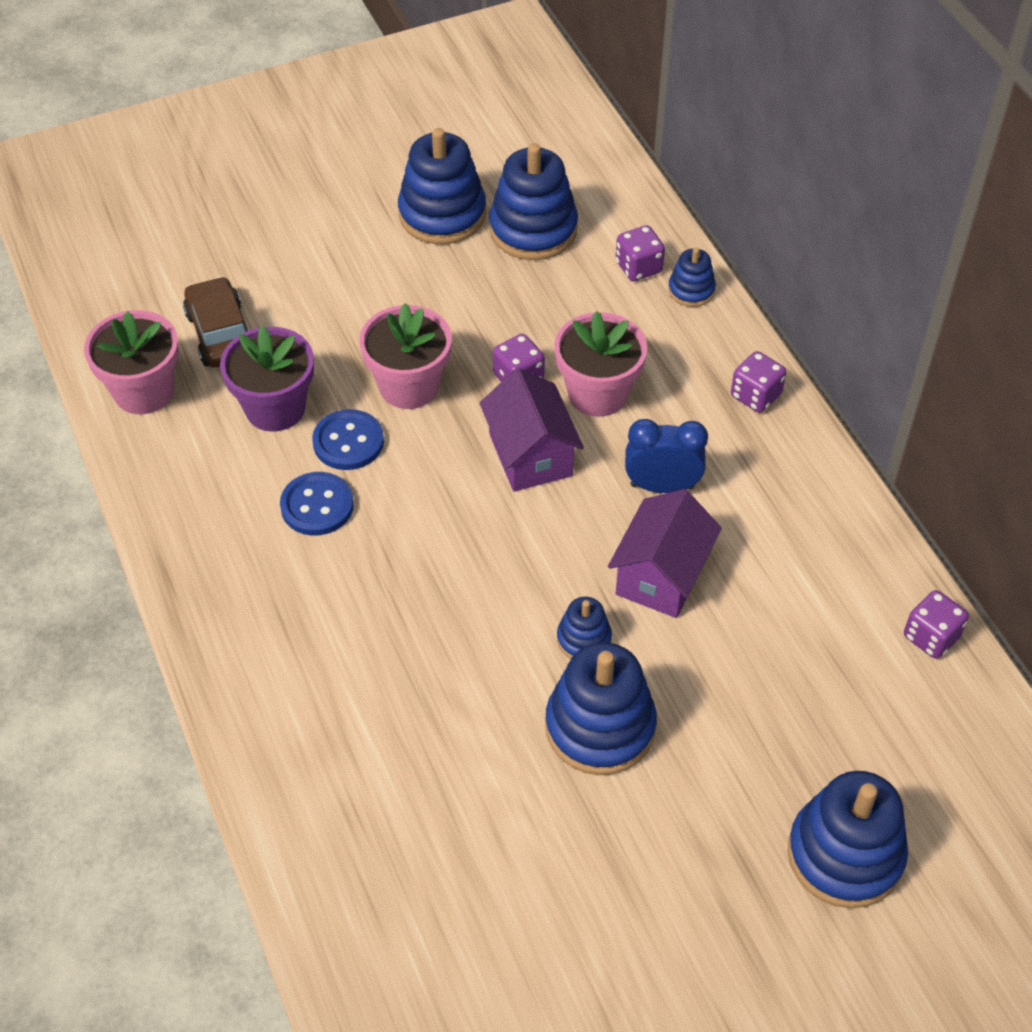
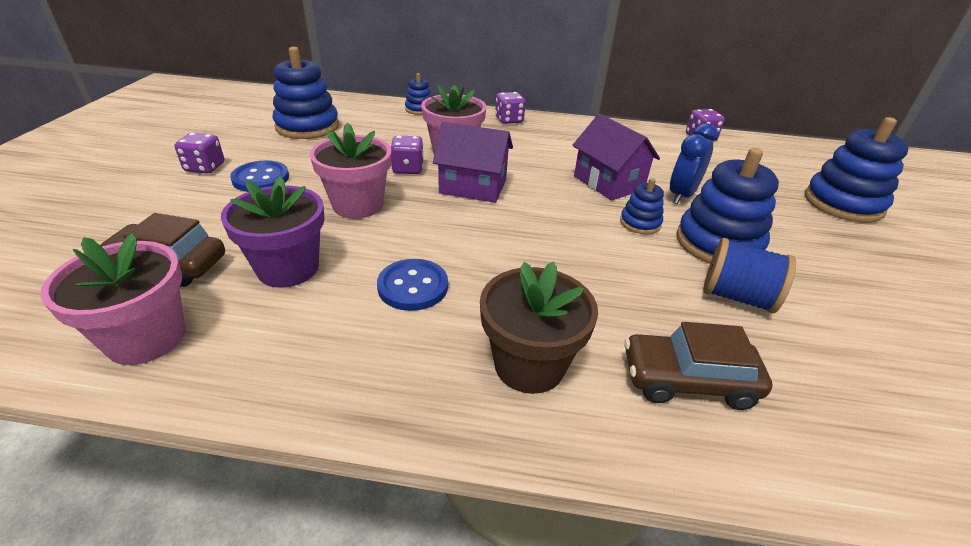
camera: 60 degrees left, 15 degrees down
blue button [312,409,384,470] -> blue button moved to [230,160,289,192]
blue stacking toy [398,128,486,244] -> none
purple dice [616,225,665,281] -> purple dice moved to [175,133,224,174]
blue clock [625,419,708,493] -> blue clock moved to [670,123,718,204]
none -> brown flower pot [480,262,598,394]
none -> brown car [625,322,773,410]
none -> blue spool [703,238,796,313]

